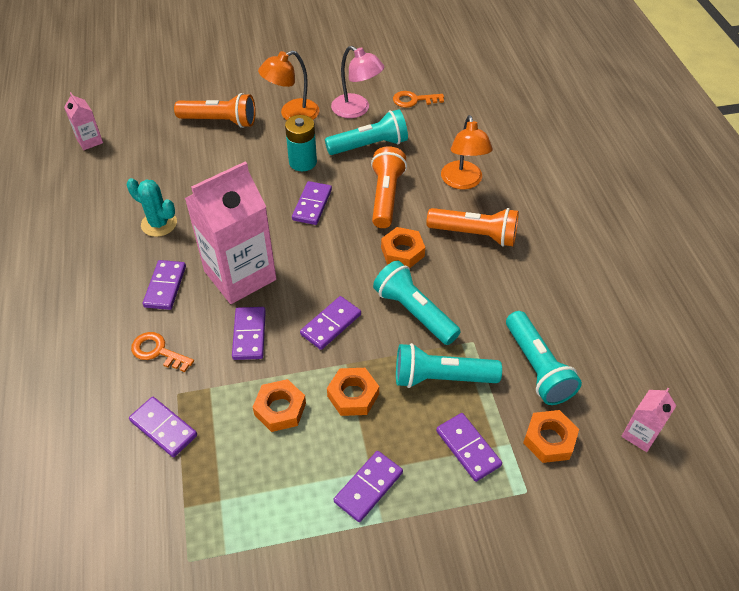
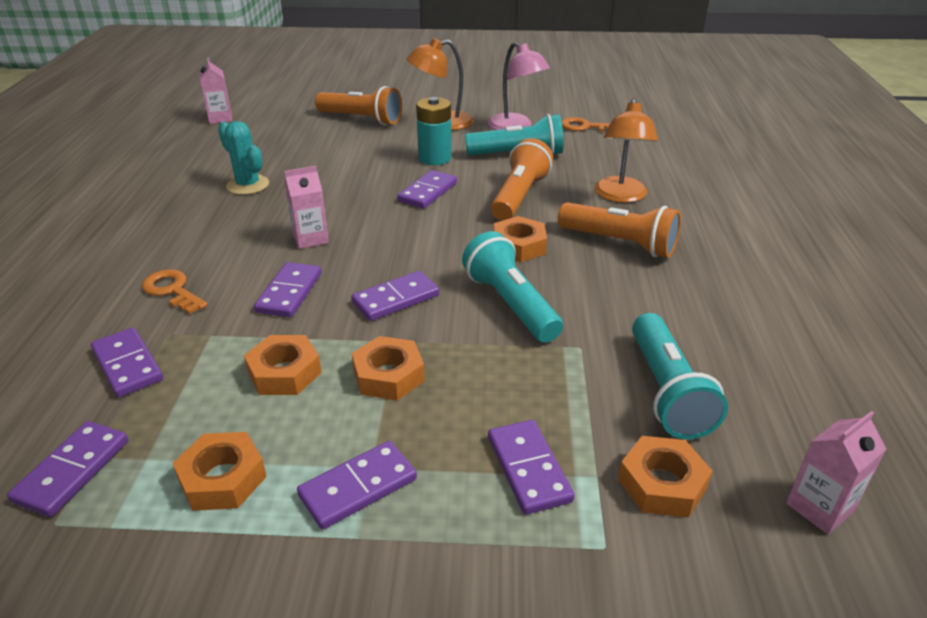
camera: 15 degrees right, 15 degrees down
purple domino [143,260,186,310] -> purple domino moved to [7,421,128,517]
pink carton [185,161,276,304] -> pink carton [284,166,329,249], size x0.45
turquoise flashlight [396,343,502,388] -> none
none -> orange nut [173,432,267,511]

